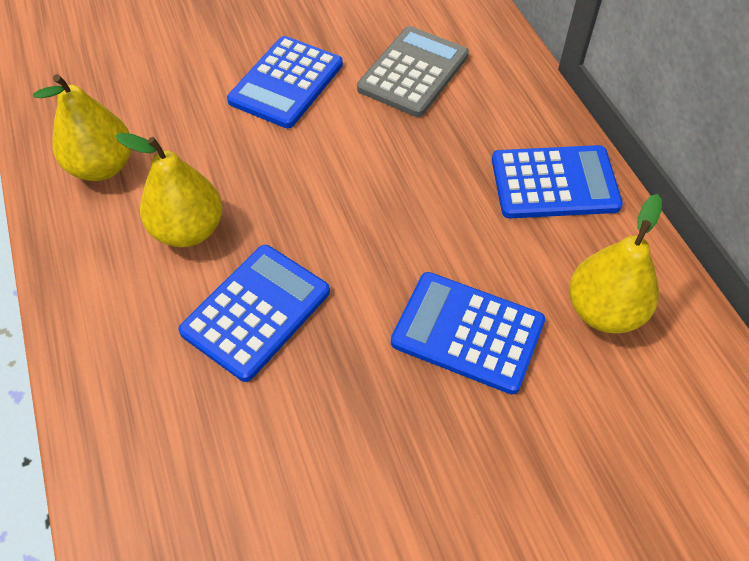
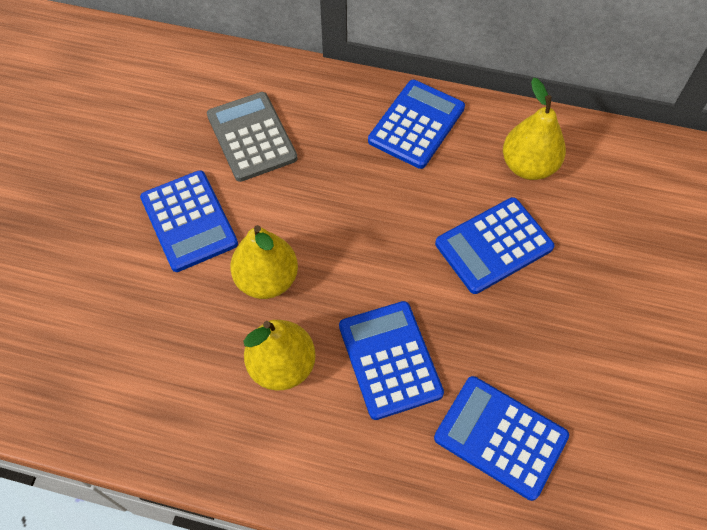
camera: 55 degrees left, 5 degrees up
yellow pear [33,74,131,181] -> yellow pear moved to [230,225,298,299]
none -> blue calculator [434,376,569,501]

